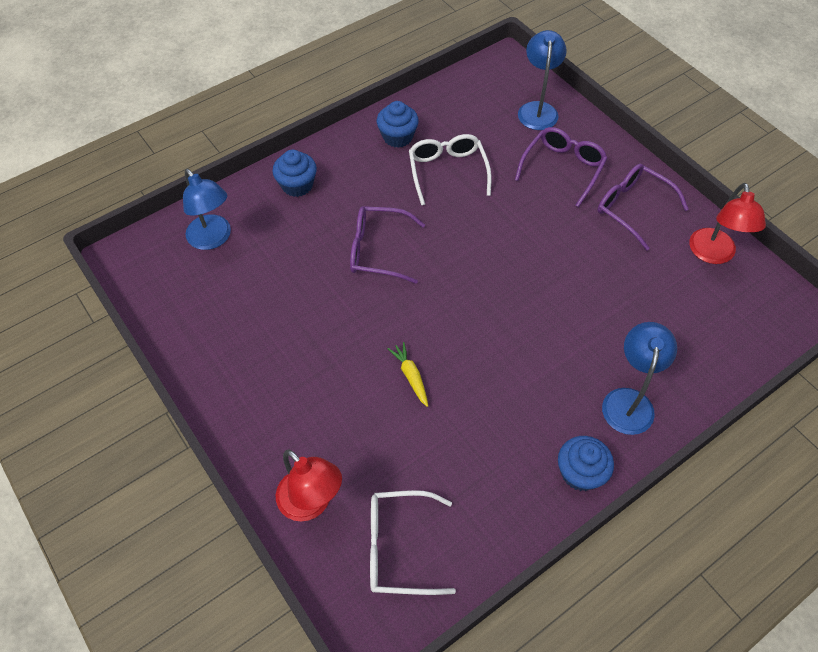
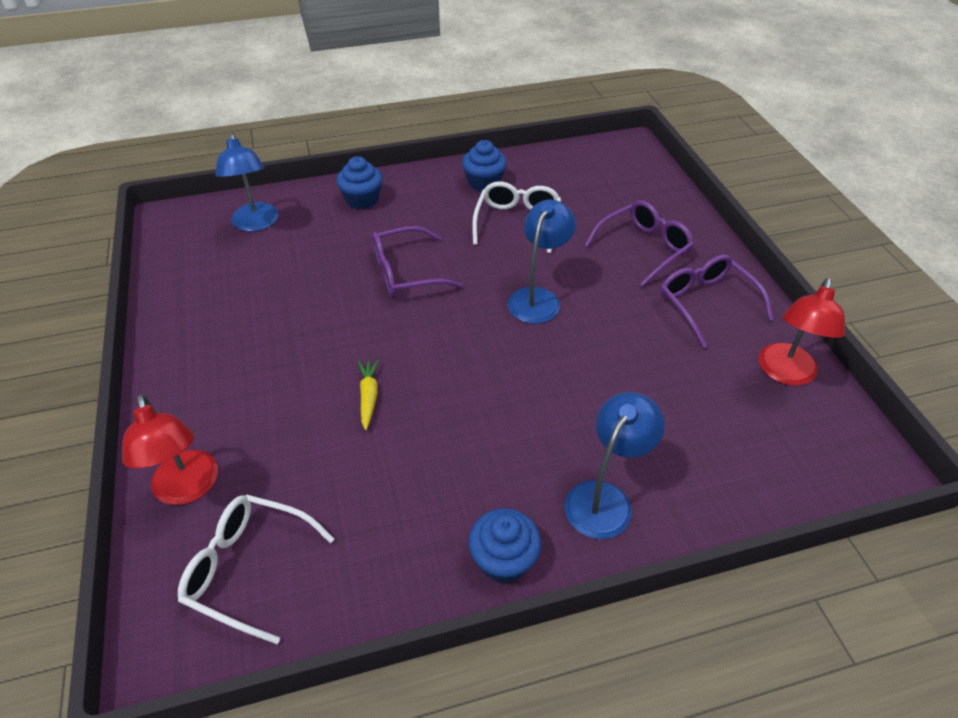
camera: 20 degrees right, 10 degrees down
purple glasses [350,206,425,284] -> purple glasses turned 45 degrees counterclockwise [372,226,463,297]
blue lamp [518,30,567,130] -> blue lamp moved to [508,199,576,324]

